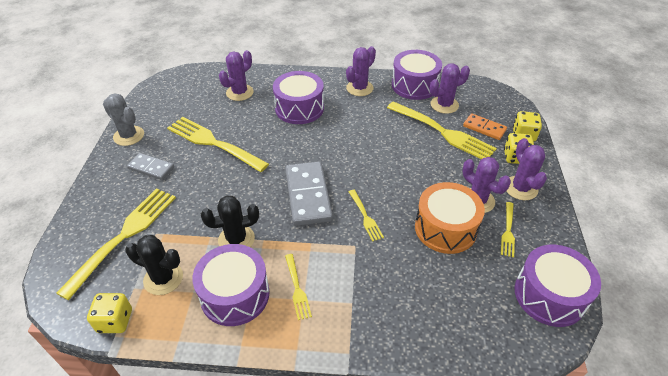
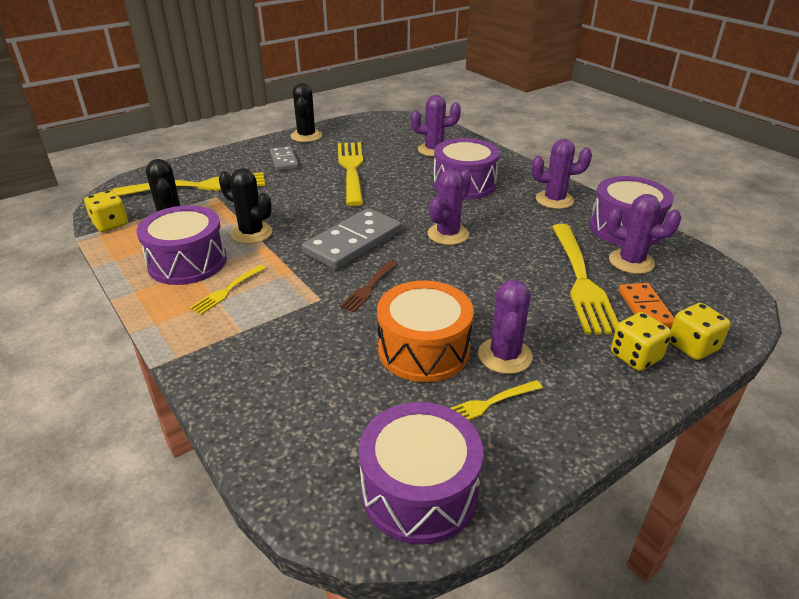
camera: 50 degrees right, 10 degrees down
grey cactus [103,93,144,146] -> black cactus [291,83,322,142]
yellow fork [349,190,384,242] -> brown fork [340,261,397,312]
purple cactus [506,138,547,200] -> purple cactus moved to [428,169,471,245]

